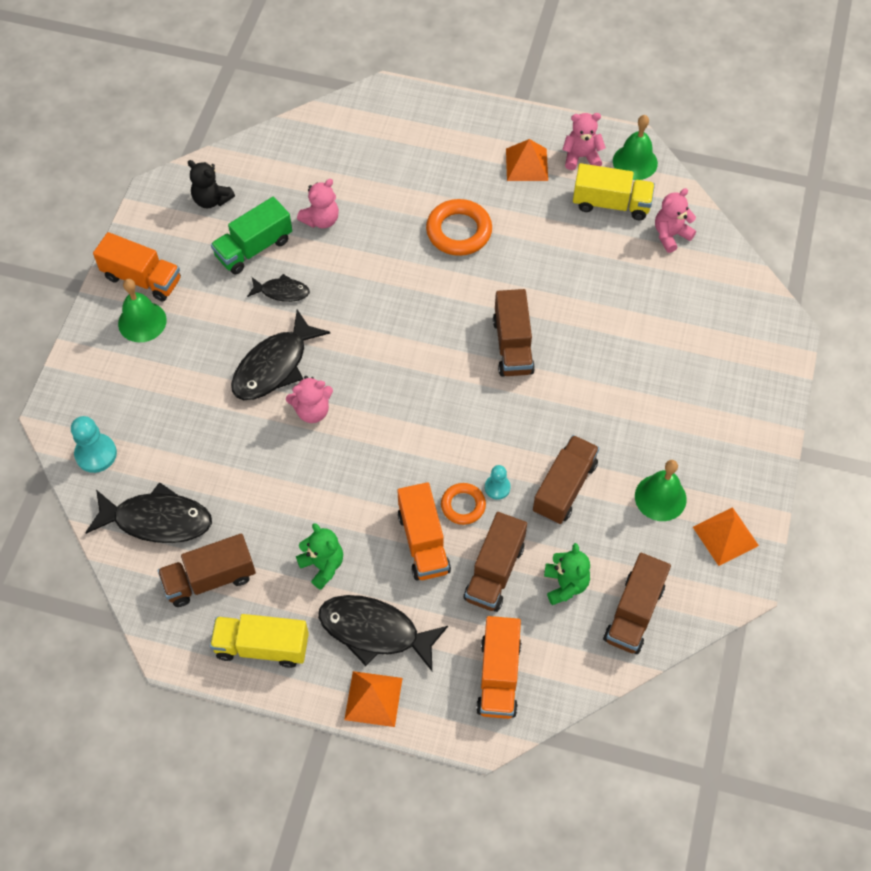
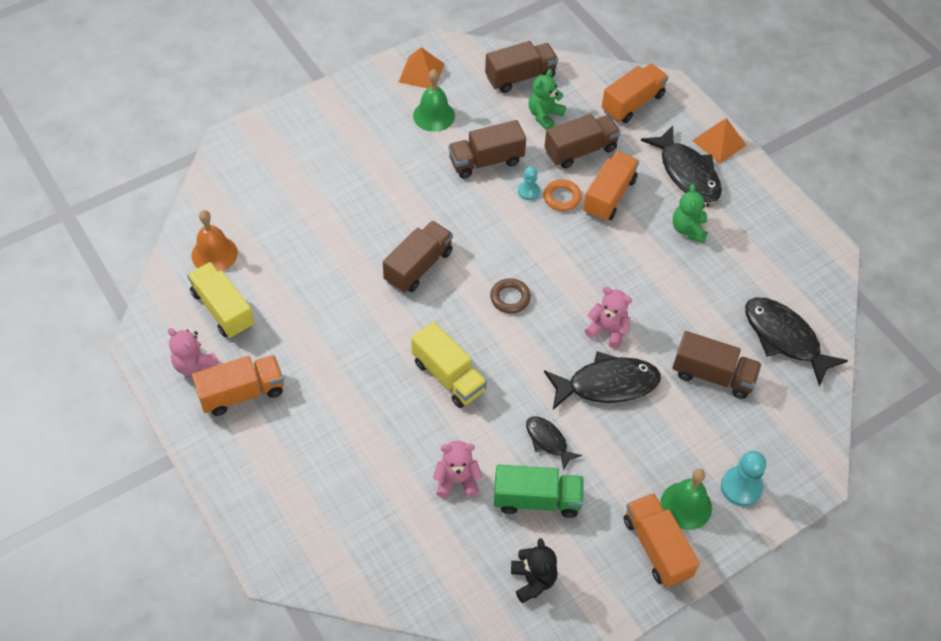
camera: 140 degrees left, 5 degrees down
turquoise pawn [71,416,117,473] -> turquoise pawn moved to [721,451,766,507]
brown truck [158,534,256,607] -> brown truck moved to [672,331,762,399]
yellow truck [210,614,309,668] -> yellow truck moved to [411,322,487,408]
orange ring [426,199,492,256] -> none
orange pyramid [506,139,548,181] -> orange truck [192,355,284,416]
green bell [613,115,658,180] -> none
pink teddy bear [655,188,696,253] -> orange bell [192,210,238,271]
none -> brown ring [490,278,531,313]

